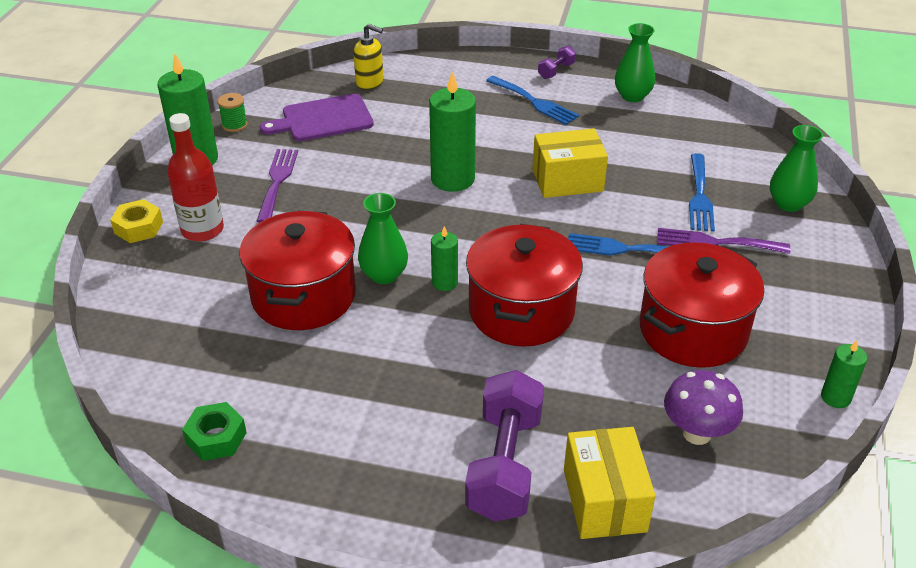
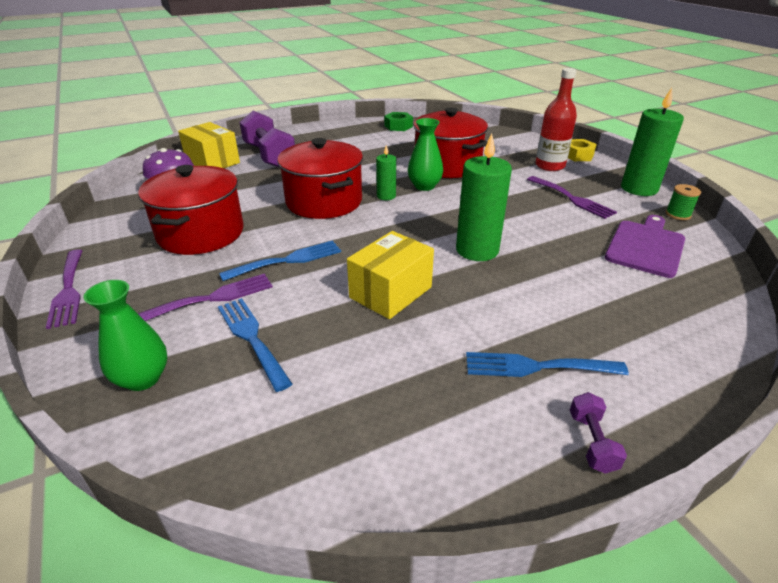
camera: 140 degrees right, 5 degrees down
yellow soap dispenser [353,24,383,90] -> none
green vase [615,23,655,102] -> none
green candle [821,340,867,408] -> none
none -> purple fork [46,250,82,329]

